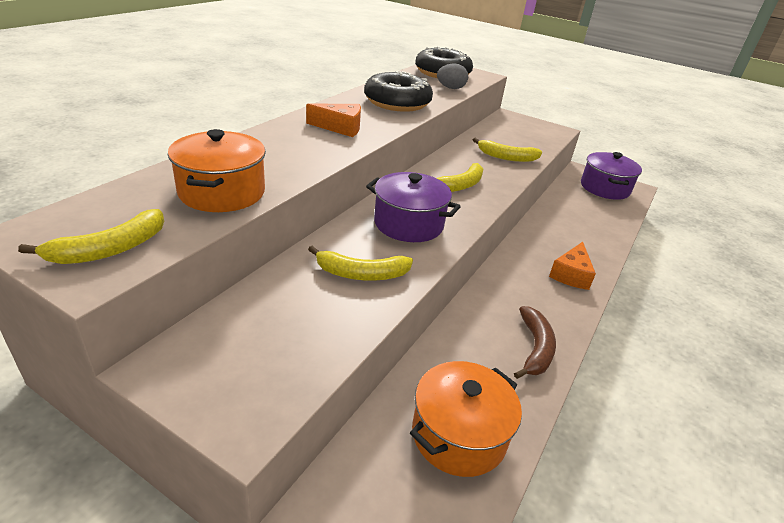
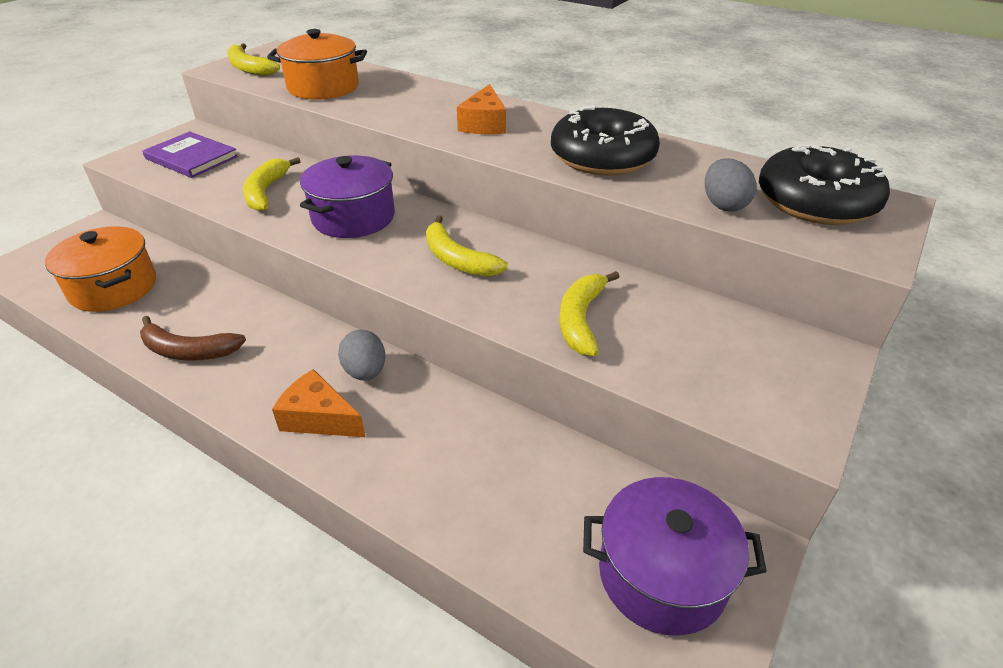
camera: 95 degrees right, 5 degrees up
none -> purple book [142,132,238,178]
none -> grey egg [338,330,385,381]

